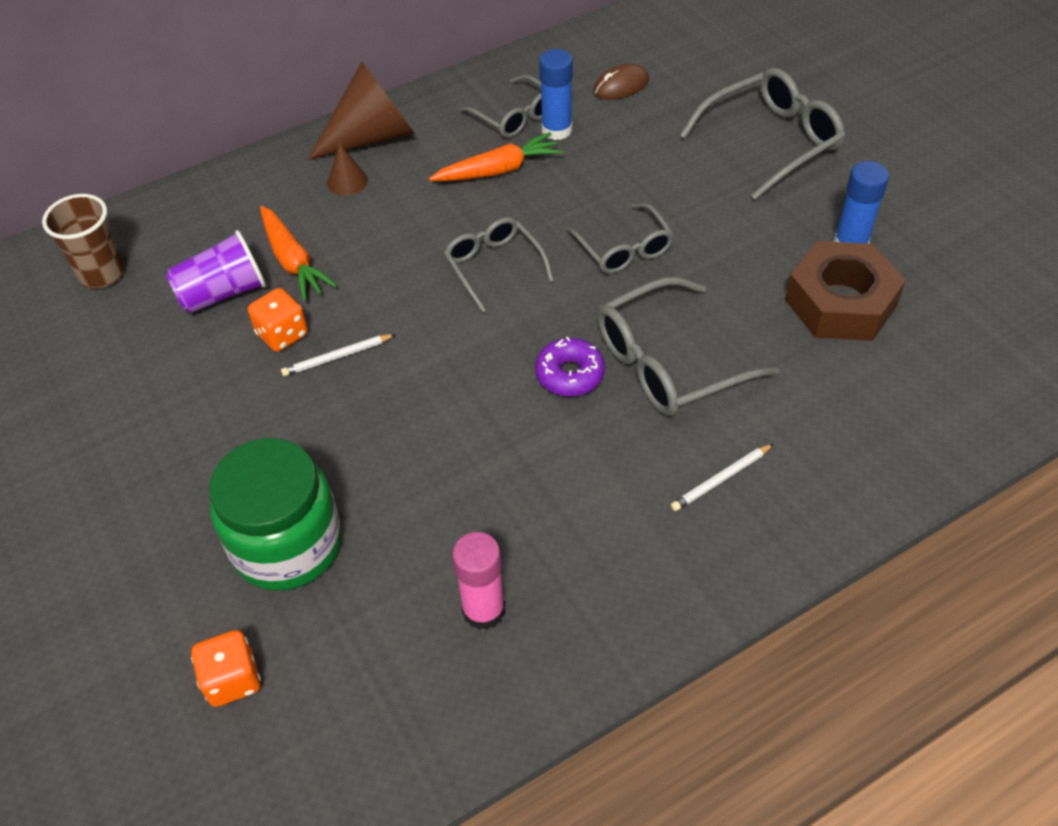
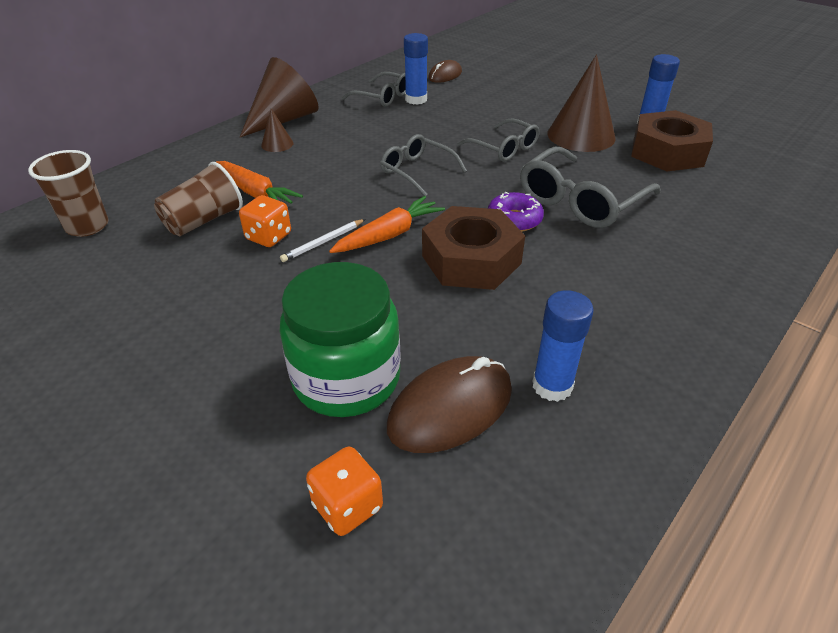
camera: 20 degrees left, 10 degrees down
purple cup [166,230,266,314] -> brown cup [154,162,243,236]
orange carrot [429,132,563,181] -> orange carrot moved to [329,196,445,253]
pink glue stick [452,532,505,630] -> blue glue stick [532,290,594,402]
white pencil [671,443,774,511] -> none
grey glasses [680,68,845,200] -> none
none -> brown mouse [387,356,512,453]
none -> brown nut [422,206,525,290]
none -> brown cone [547,54,616,152]

